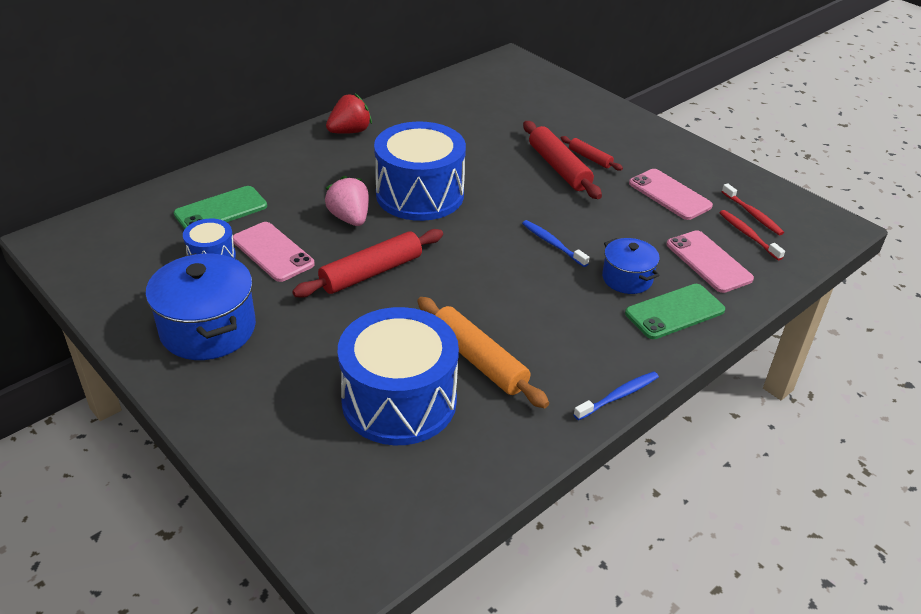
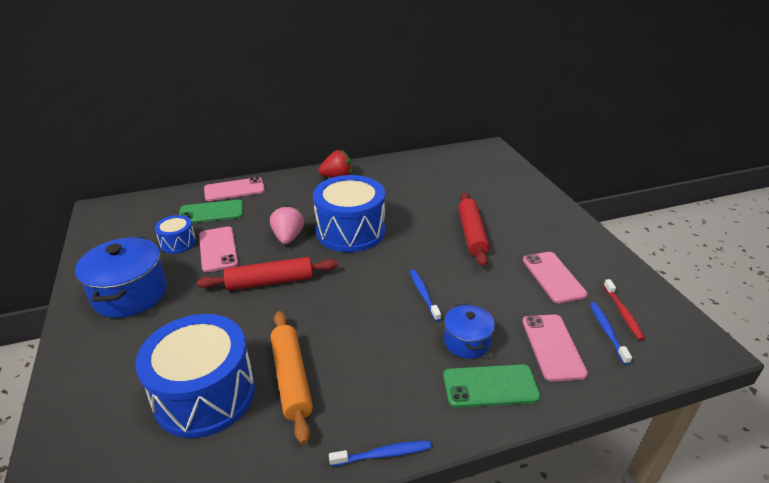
camera: 25 degrees right, 5 degrees down
red rolling pin [561,136,623,171] -> none
red toothbrush [719,210,785,260] -> blue toothbrush [590,302,632,365]
none -> pink phone [204,177,265,201]

